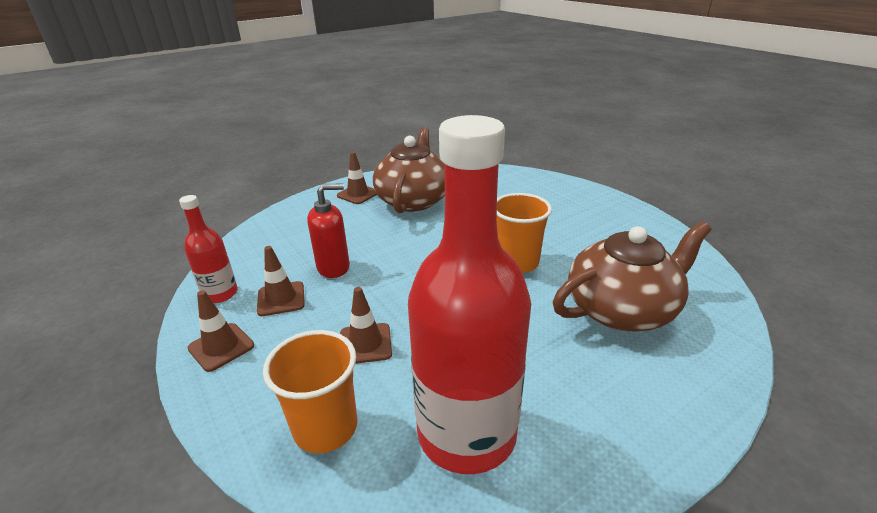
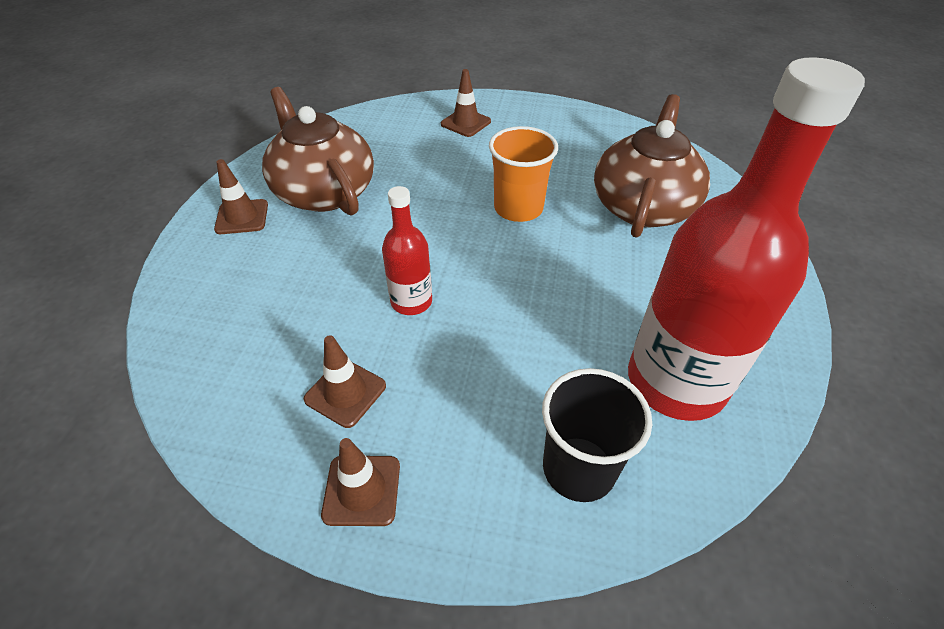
camera: 45 degrees left, 15 degrees up
red bottle [179,195,238,303] -> red bottle moved to [382,186,432,315]
orange cup [263,330,357,453] -> black cup [542,368,652,502]
red soap dispenser [307,184,350,278] -> none
brown traffic cone [340,287,392,364] -> brown traffic cone moved to [441,69,491,137]

